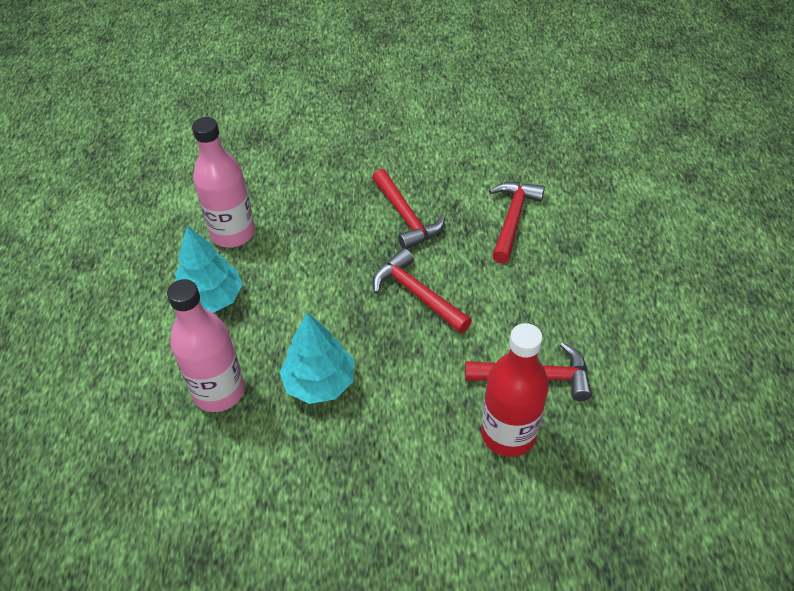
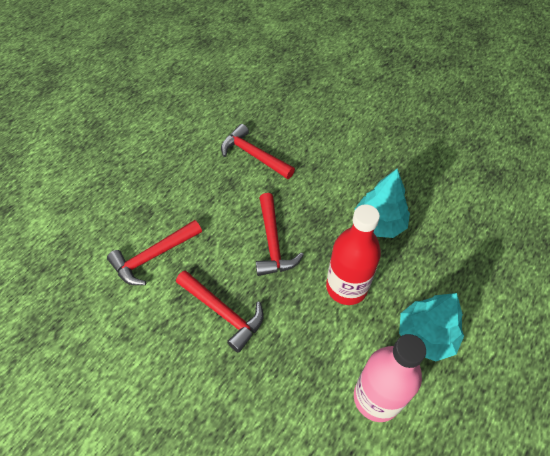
camera: 145 degrees left, 5 degrees up
pink bottle [167,279,245,412] -> none
red hammer [372,169,445,249] -> red hammer turned 120 degrees clockwise [176,271,264,353]
red bottle [481,323,549,457] -> red bottle moved to [326,205,381,305]

